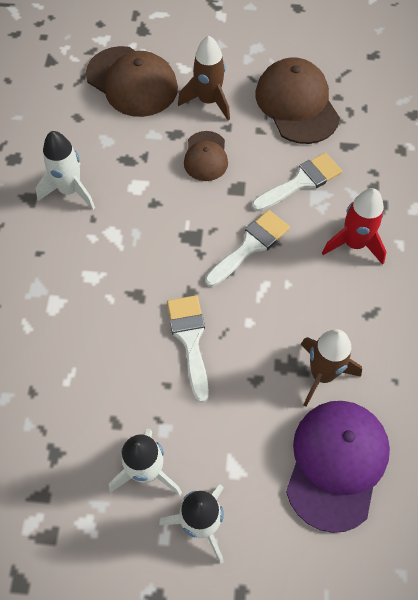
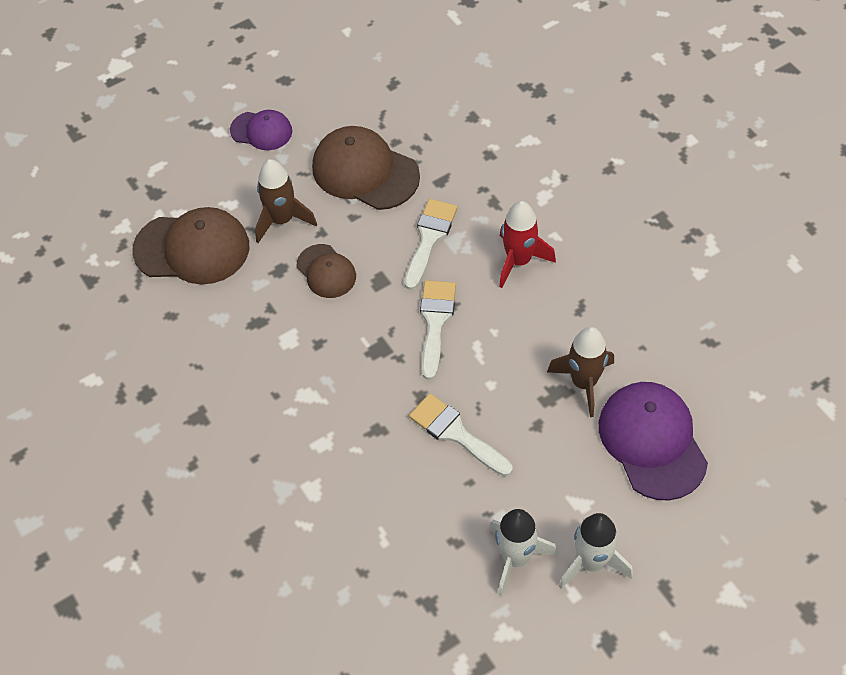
camera: 35 degrees left, 5 degrees down
white rocket [36,131,95,210] -> none
none -> purple cap [230,110,292,150]

